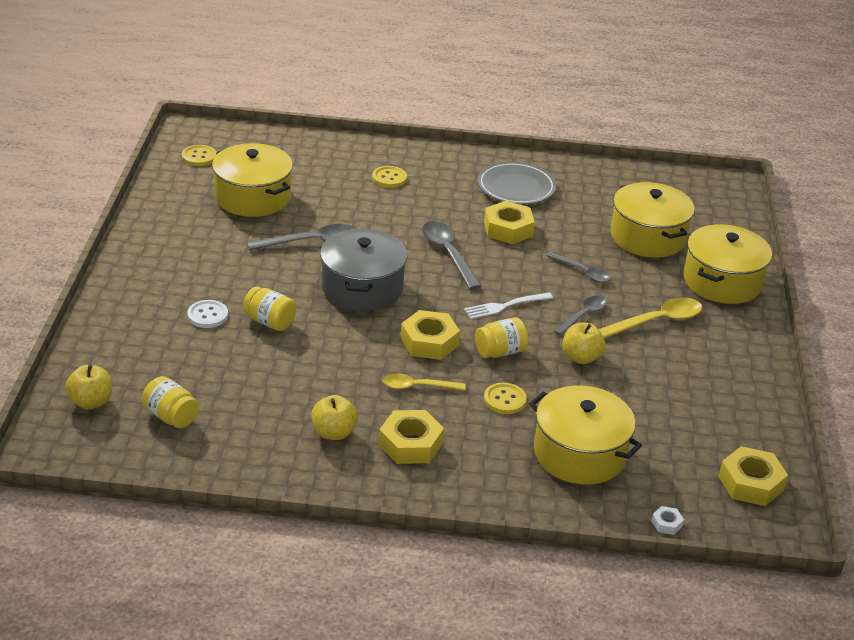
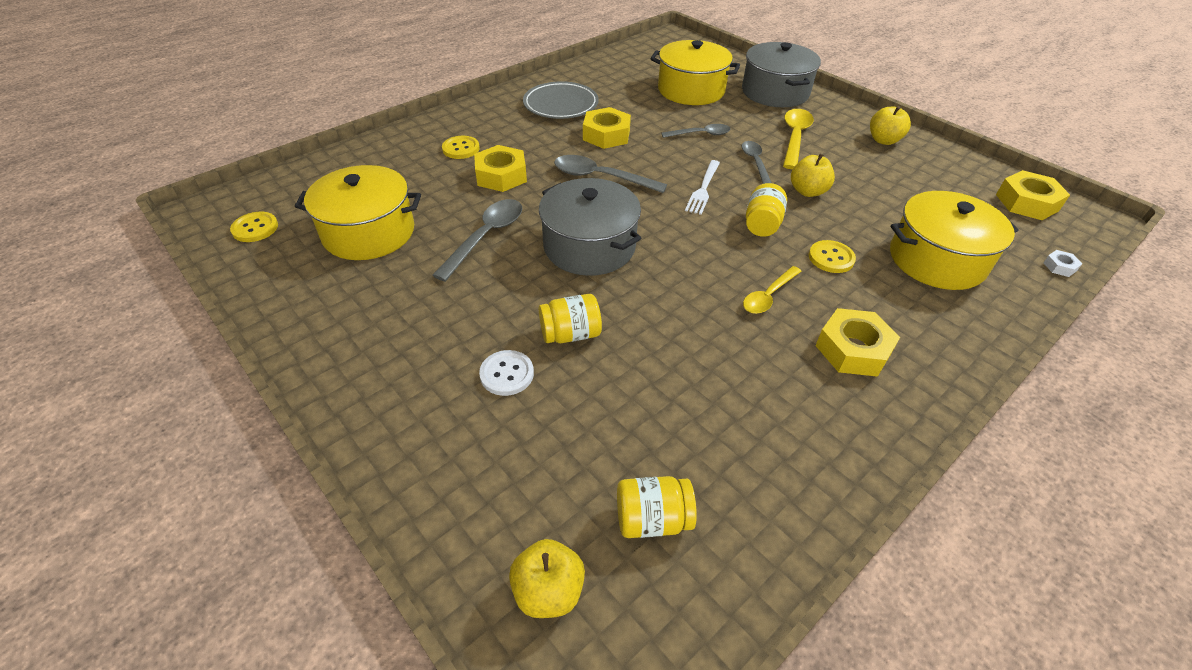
camera: 45 degrees left, 10 degrees up
yellow apple [311,395,358,440] -> yellow apple moved to [870,106,911,145]
yellow nut [400,310,460,360] -> yellow nut moved to [474,145,527,192]
yellow pot [683,224,772,304] -> grey pot [742,42,821,107]

